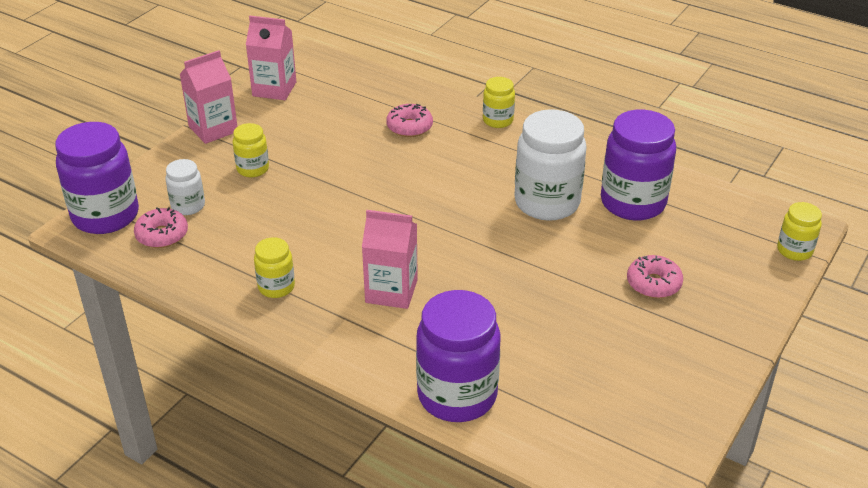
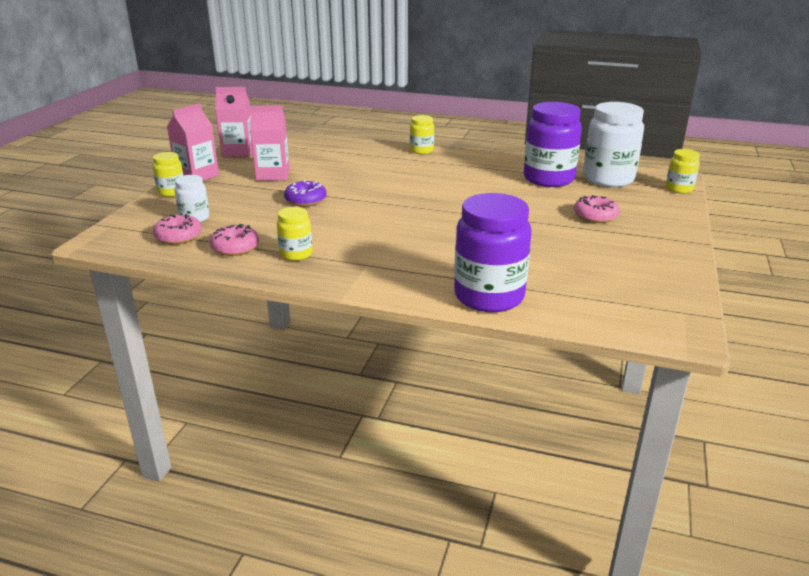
camera: 15 degrees left, 10 degrees down
purple jar [55,122,139,234] -> none
yellow jar [233,123,269,177] -> yellow jar moved to [153,152,184,197]
pink carton [362,210,418,309] -> pink carton moved to [250,105,290,181]
pink donut [386,104,433,137] -> pink donut moved to [210,224,259,256]
white jar [514,109,587,221] -> white jar moved to [583,102,644,187]
none -> purple donut [284,180,326,207]

